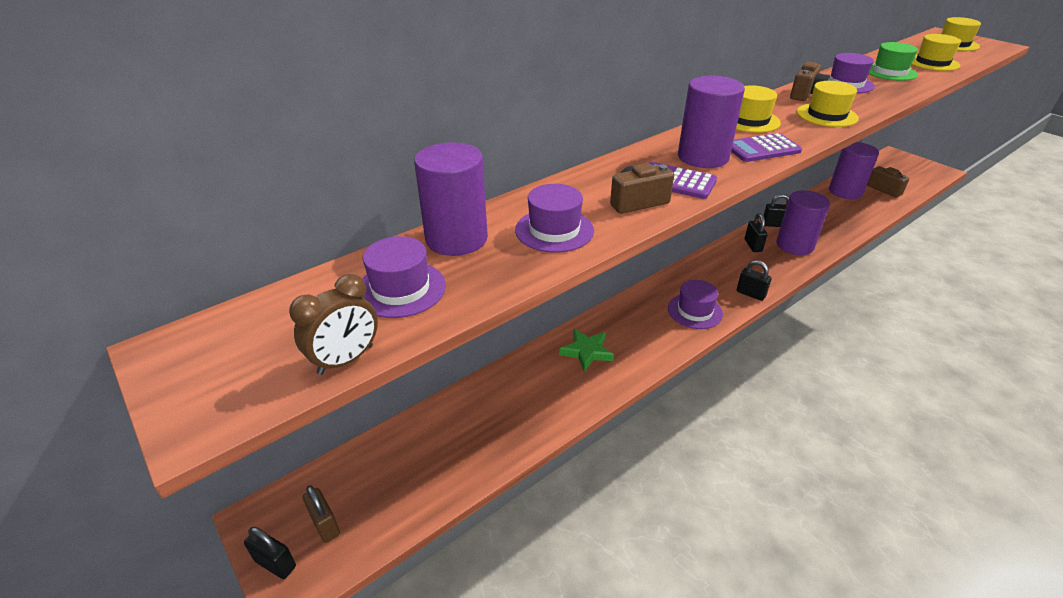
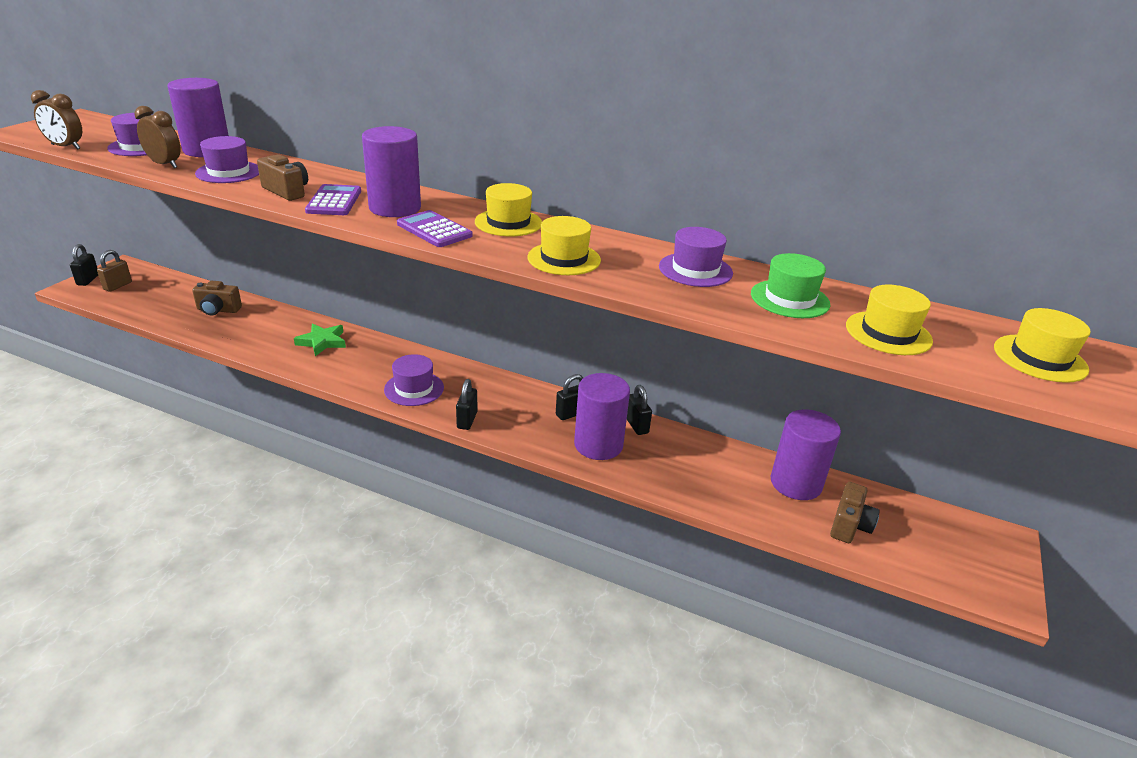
camera: 60 degrees right, 5 degrees down
brown camera [790,61,830,101] -> brown camera moved to [192,281,242,315]
none -> brown clock [134,106,181,168]

